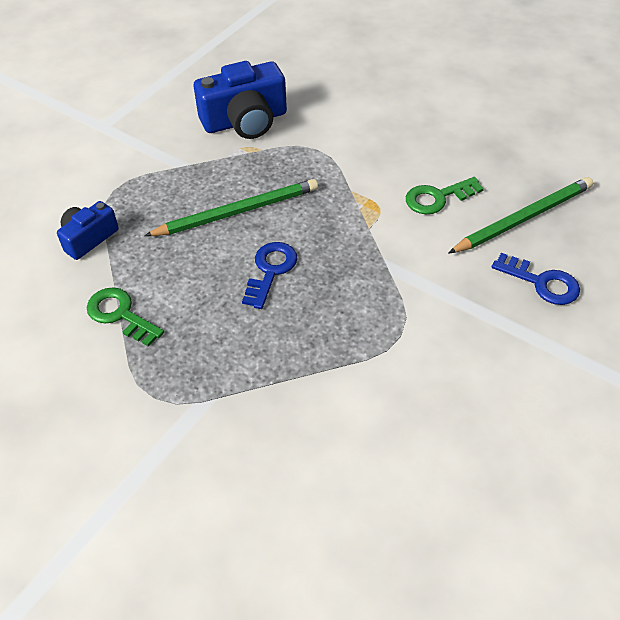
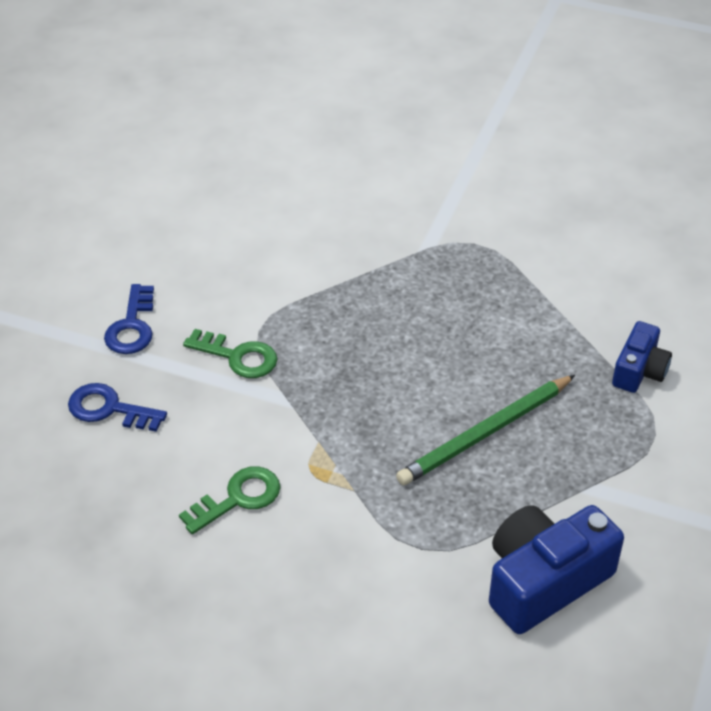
camera: 165 degrees right, 5 degrees down
green key [86,287,164,347] -> green key moved to [183,329,278,378]
blue key [242,242,298,309] -> blue key moved to [104,284,154,354]
green pencil [448,177,593,254] -> none

